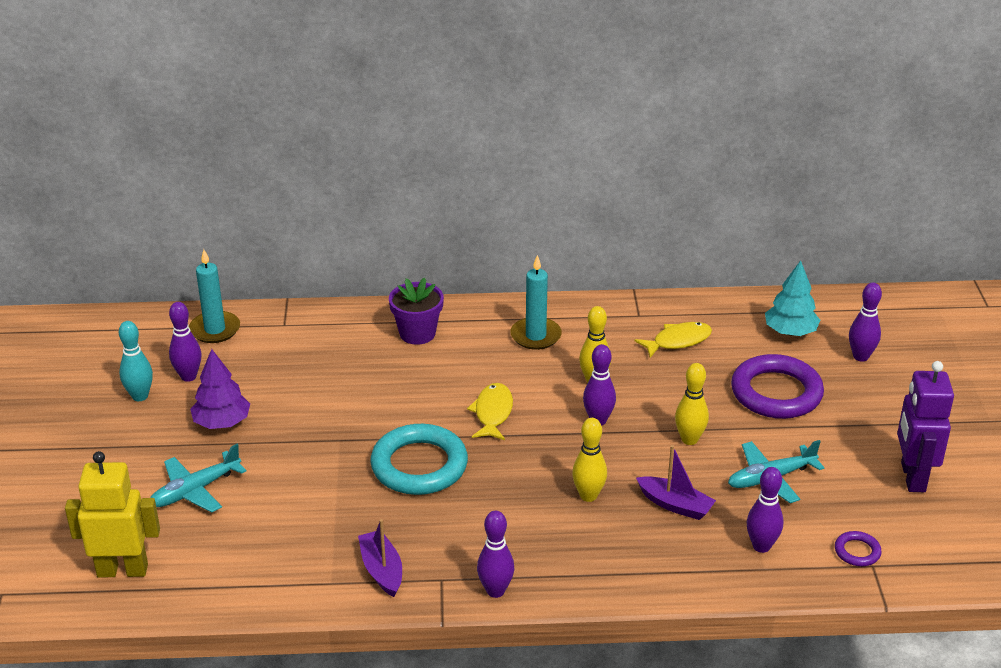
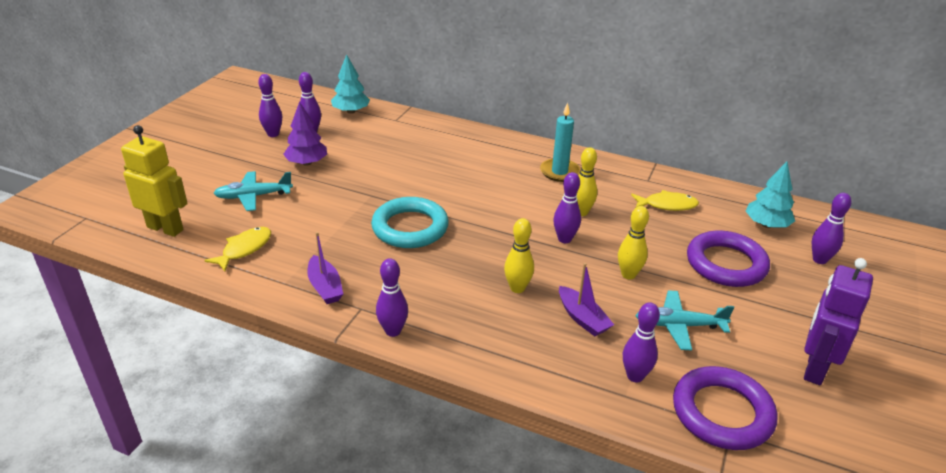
camera: 25 degrees right, 0 degrees up
turquoise bowling pin [119,321,153,401] -> purple bowling pin [258,74,282,137]
turquoise candle [189,249,240,343] -> turquoise tree [331,54,370,114]
purple boat [358,519,402,597] -> purple boat turned 150 degrees clockwise [307,232,343,304]
purple flower pot [389,277,444,345] -> none
yellow fish [467,383,513,440] -> yellow fish moved to [204,227,271,272]
purple ring [835,531,882,566] -> purple ring [673,366,777,450], size x2.25

